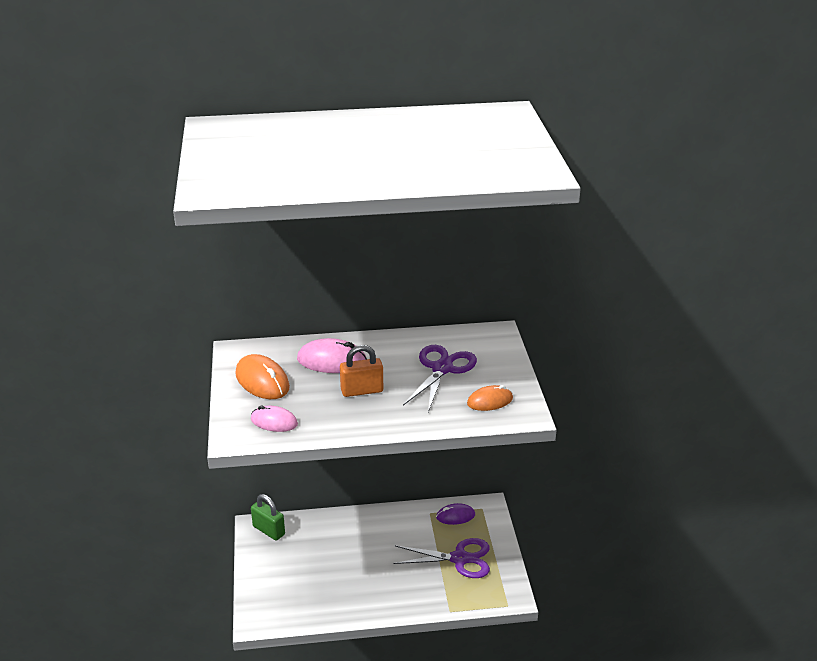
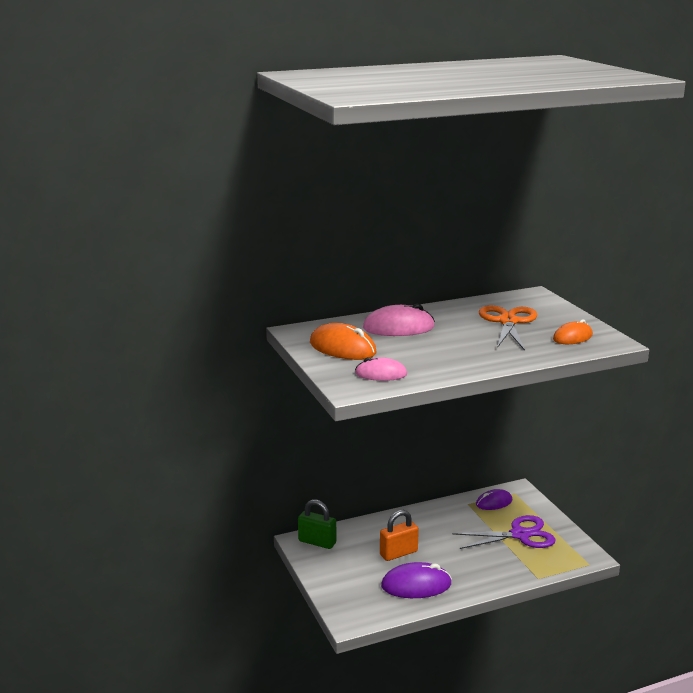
camera: 15 degrees left, 10 degrees down
orange padlock [340,345,383,397] -> orange padlock moved to [380,510,419,561]
purple scissors [403,345,477,412] -> orange scissors [479,305,537,351]
none -> purple mouse [381,562,452,598]

